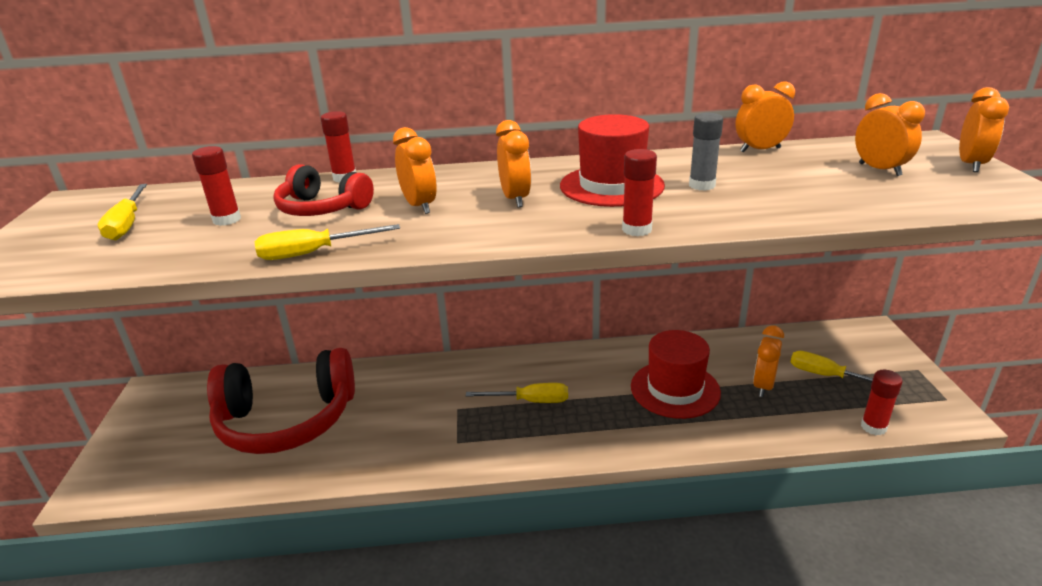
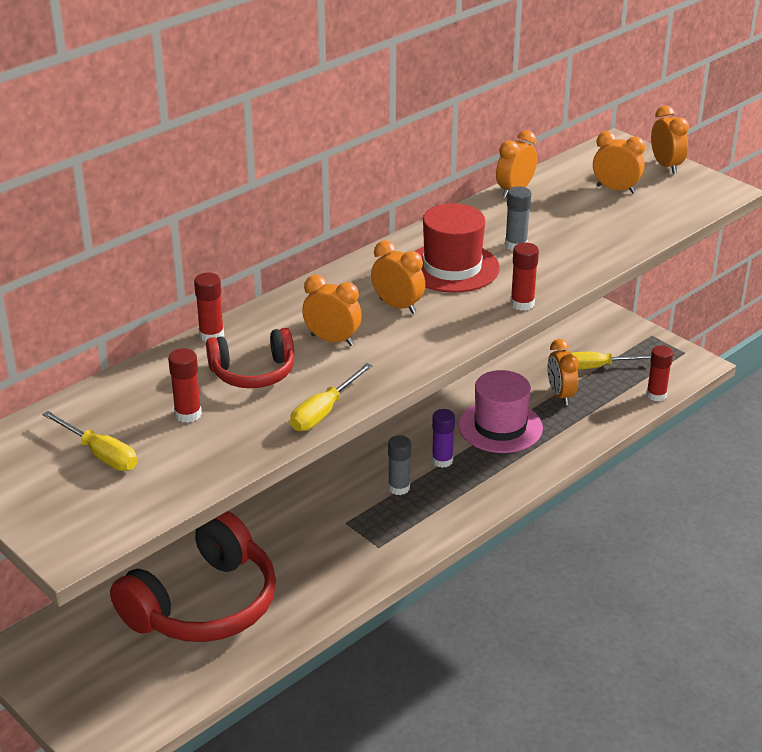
camera: 40 degrees left, 5 degrees up
yellow screwdriver [466,383,568,403] -> grey glue stick [388,435,411,495]
red hat [631,330,721,419] -> pink hat [458,370,543,453]
none -> purple glue stick [432,409,455,468]

